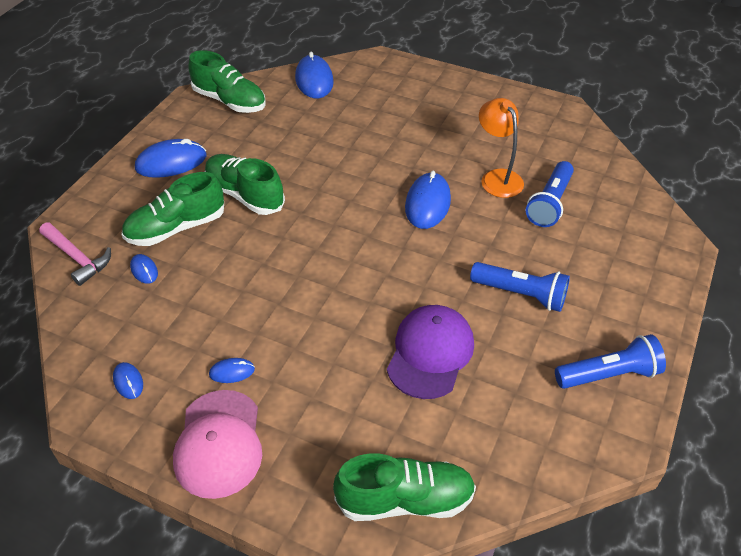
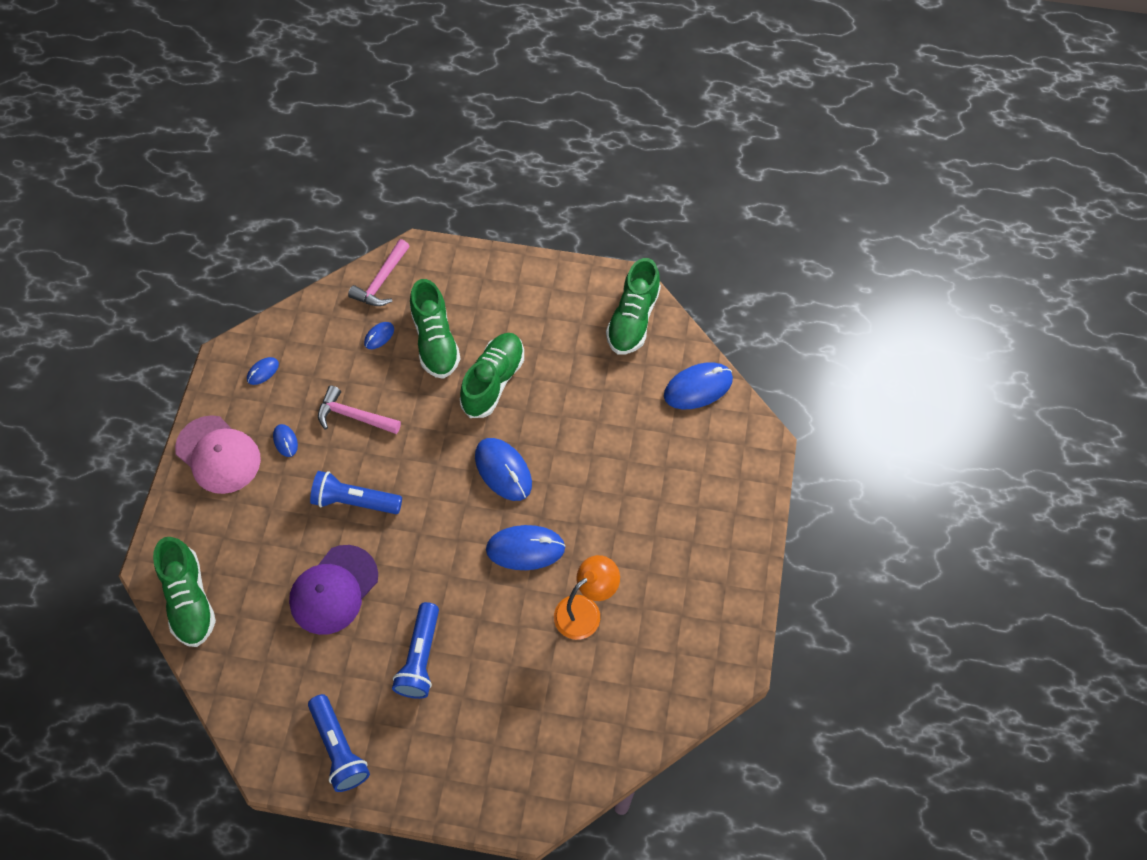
camera: 75 degrees right, 15 degrees up
green shoe [121,172,224,246] -> green shoe turned 150 degrees counterclockwise [410,279,461,379]
blue mouse [135,139,206,178] -> blue mouse moved to [475,438,532,501]
pink cap [173,390,262,499] -> pink cap turned 120 degrees counterclockwise [175,415,261,494]
purple cap [387,305,474,399] -> purple cap turned 120 degrees clockwise [289,545,378,635]
blue flashlight [526,161,574,227] -> blue flashlight moved to [310,471,402,514]
none -> pink hammer [318,386,401,434]

